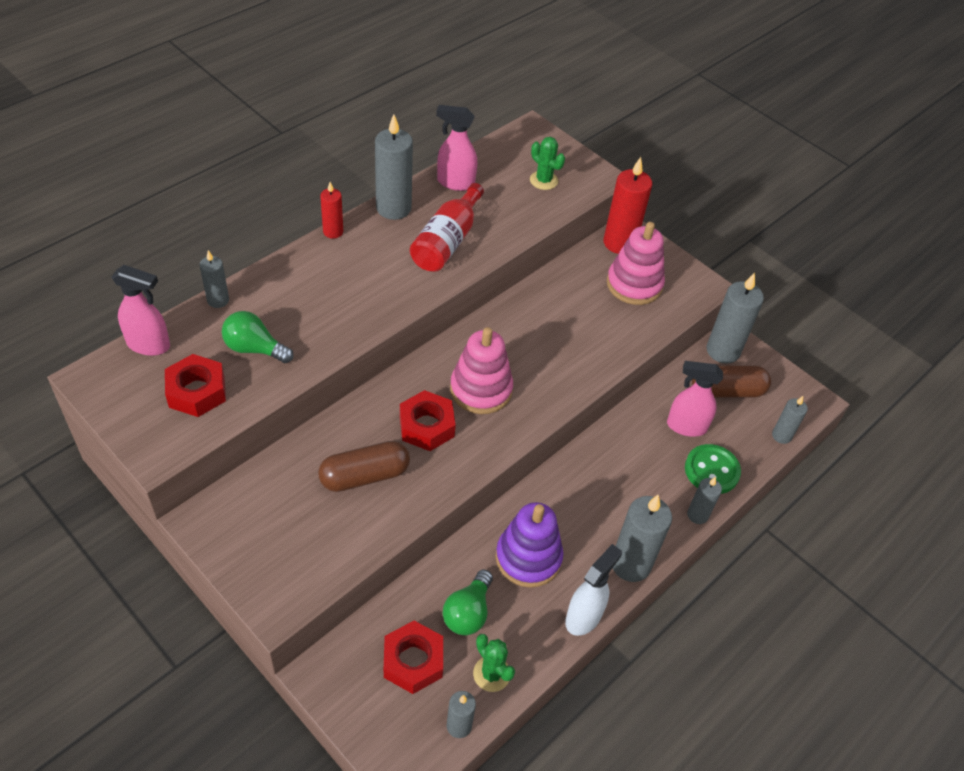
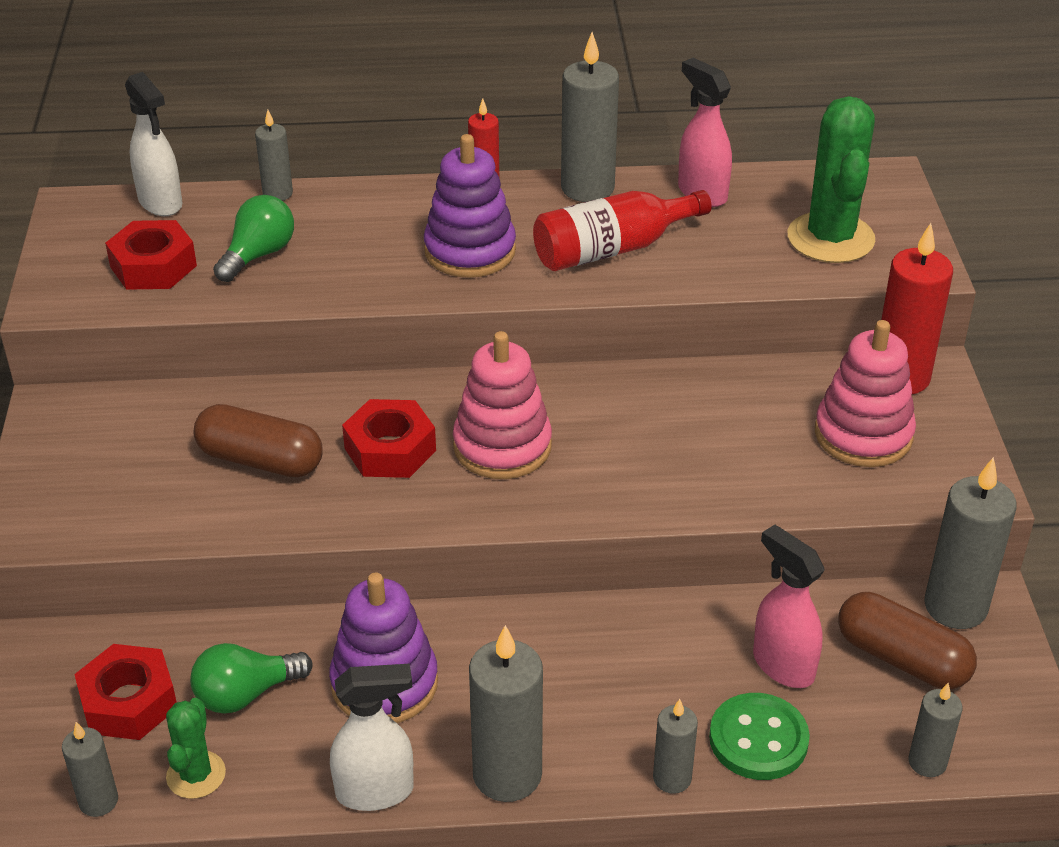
camera: 45 degrees right, 10 degrees down
pink spray bottle [112,265,170,356] -> white spray bottle [125,72,183,216]
green light bulb [222,311,294,363] -> green light bulb turned 60 degrees clockwise [213,195,294,282]
green cactus [530,137,565,190] -> green cactus [788,96,875,263], size x1.84
none -> purple stacking toy [424,134,516,278]

